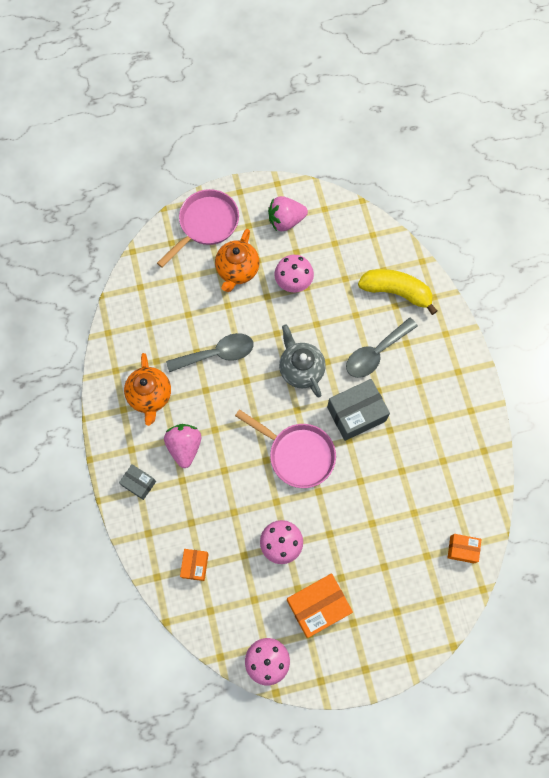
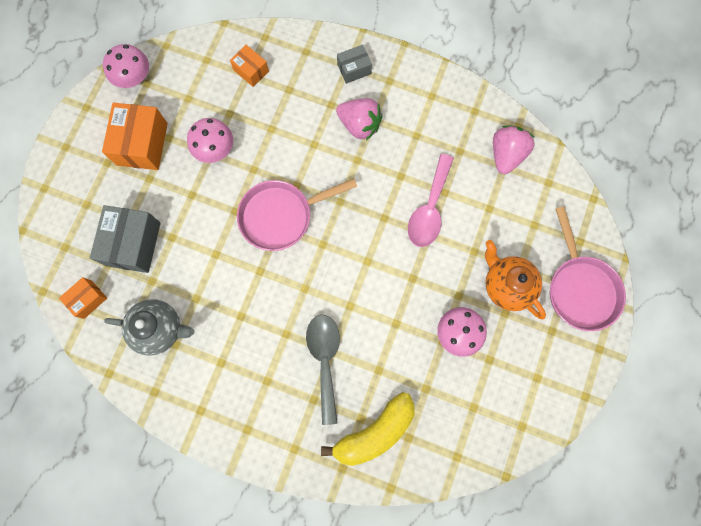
camera: 125 degrees right, 5 degrees up
orange teapot [124,353,171,426] -> none
grey spoon [166,333,254,372] -> pink spoon [408,154,454,247]
pink strawberry [268,196,308,231] -> pink strawberry moved to [493,126,535,174]
grey teapot [279,324,326,397] -> grey teapot moved to [104,299,195,355]
grey box [327,379,390,441] -> grey box moved to [90,205,161,273]

